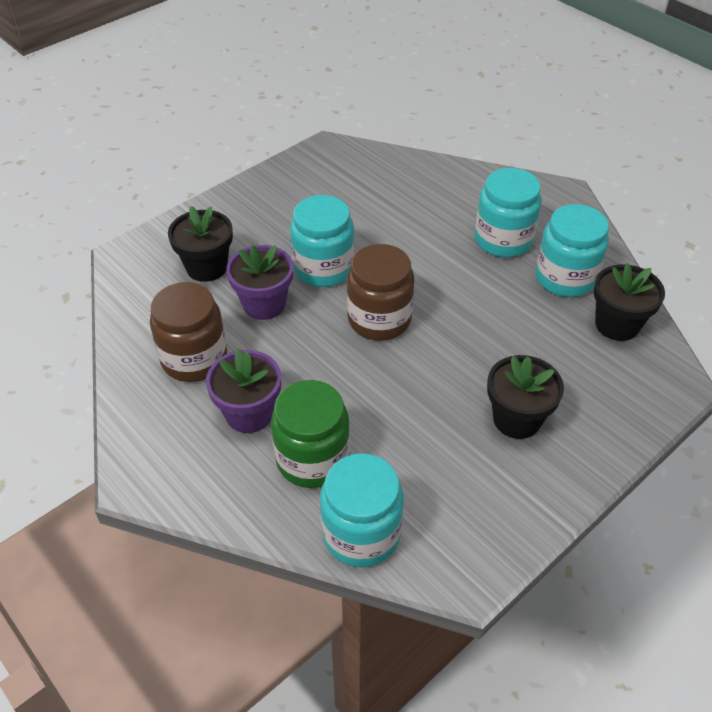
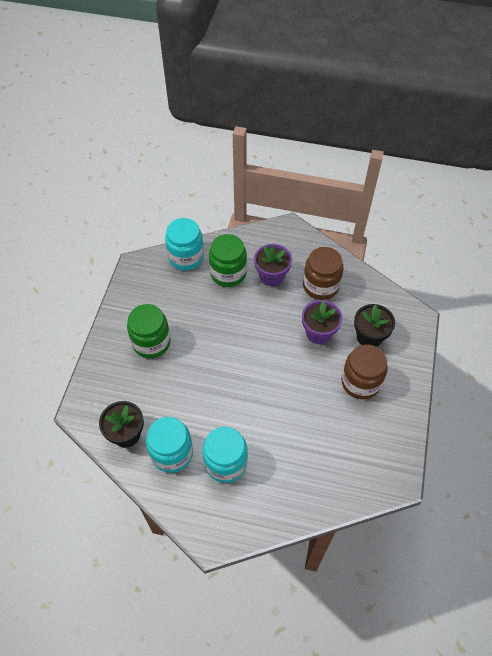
camera: 145 degrees right, 10 degrees up
turquoise jar [290,195,354,287] -> none
brown jar [347,244,415,341] -> brown jar moved to [341,344,388,399]
black flower pot [487,355,564,439] -> green jar [127,304,171,358]

